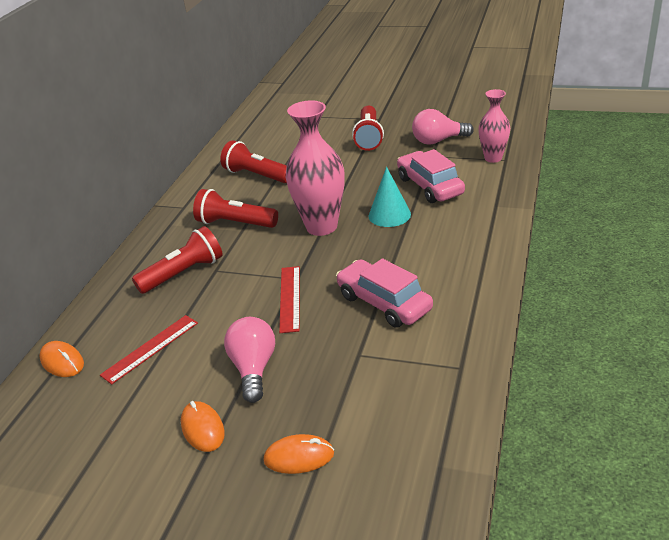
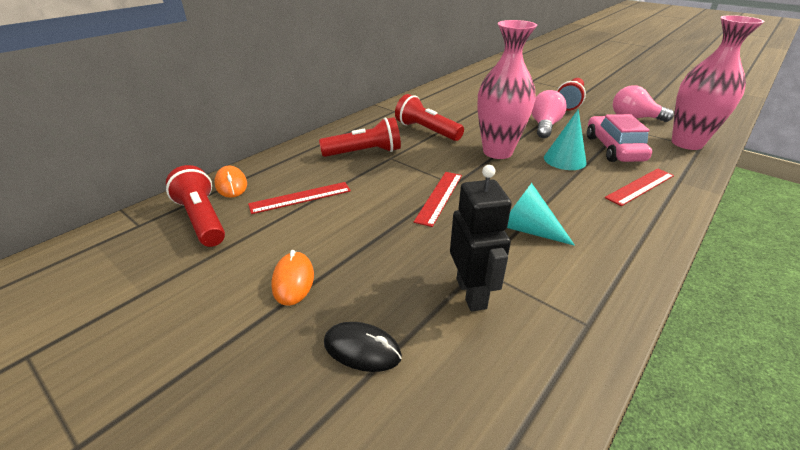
camera: 20 degrees right, 0 degrees up
red flashlight [220,140,287,183] -> red flashlight moved to [166,165,225,247]
pink light bulb [224,317,275,403] -> pink light bulb moved to [532,90,567,138]
orange mouse [263,434,334,474] -> black mouse [324,322,402,372]
pink car [336,258,433,328] -> turquoise cone [507,183,575,246]
pink vase [478,89,510,163] -> pink vase [672,15,765,150], size x1.67
none -> black robot [450,165,512,311]
none -> red ruler [605,168,674,206]

